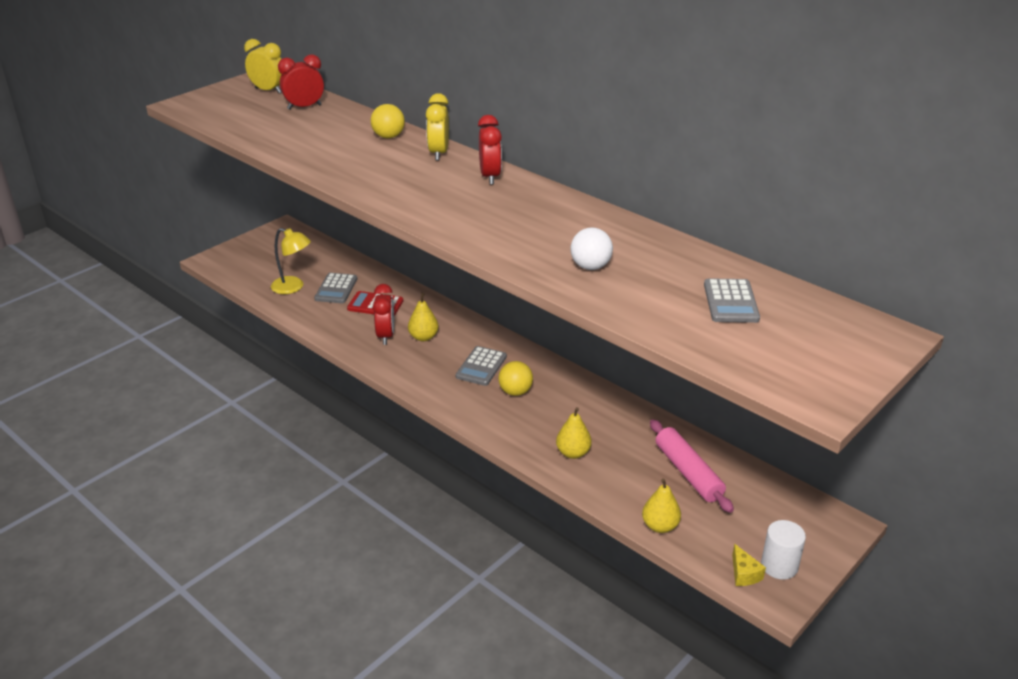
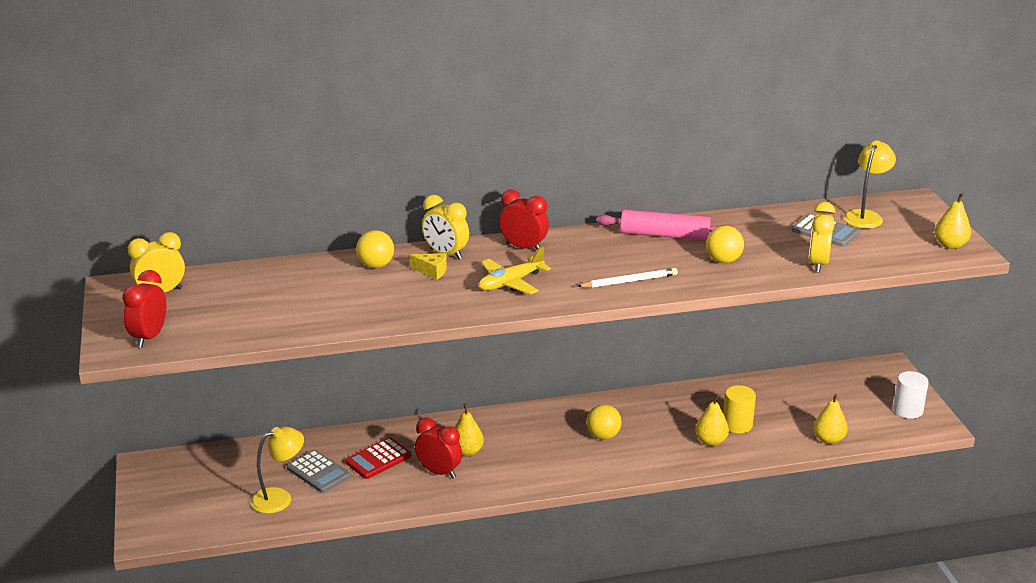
camera: 55 degrees left, 5 degrees down
red clock [278,54,324,110] -> red clock moved to [122,270,167,348]
grey calculator [455,346,507,386] -> none
white ball [570,228,613,270] -> yellow ball [706,226,744,263]
pink rolling pin [650,419,734,513] -> pink rolling pin moved to [597,210,732,240]
yellow cheese [732,544,766,586] -> yellow cheese moved to [410,253,447,280]
none -> yellow plane [479,246,551,295]
none -> white pencil [577,268,678,288]
none -> yellow cylinder [723,385,756,433]
none -> yellow clock [808,202,835,273]
none -> yellow lamp [844,141,896,229]
none -> yellow pear [935,193,971,249]

